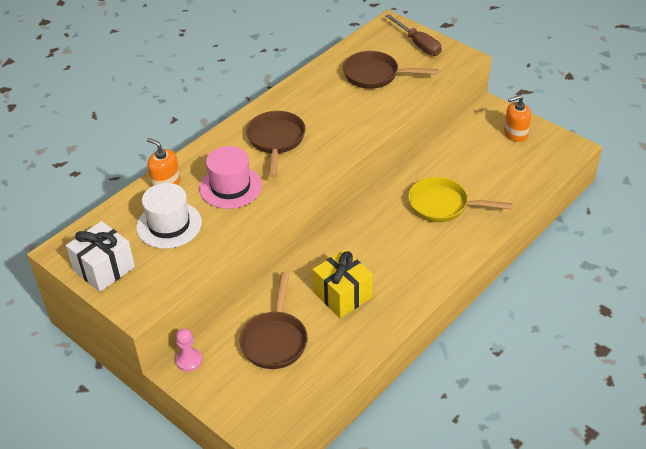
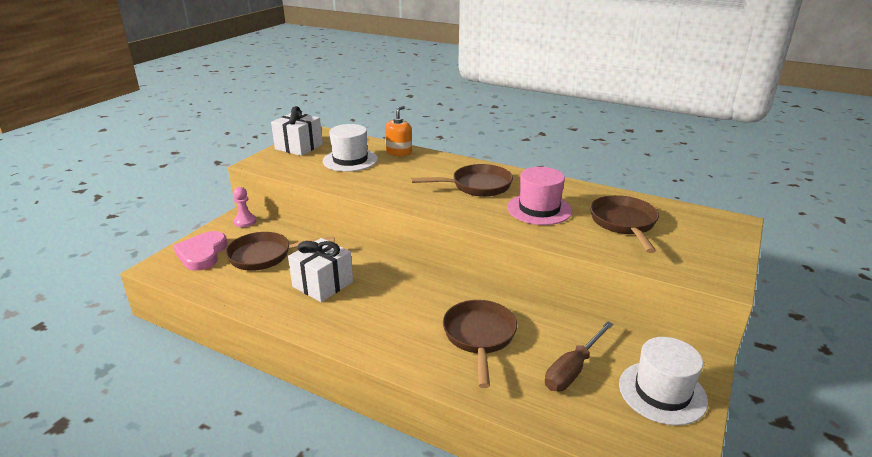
camera: 75 degrees right, 15 degrees down
pink hat [199,146,262,209] -> pink hat moved to [507,167,572,225]
yellow gift [313,250,373,318] -> white gift [288,238,353,302]
brown screwdriver [385,14,442,56] -> brown screwdriver moved to [545,321,613,391]
yellow pan [408,177,513,222] -> brown pan [443,300,517,388]
orange soap dispenser [504,95,531,142] -> white hat [619,337,708,425]
none -> pink heart [173,231,228,271]

